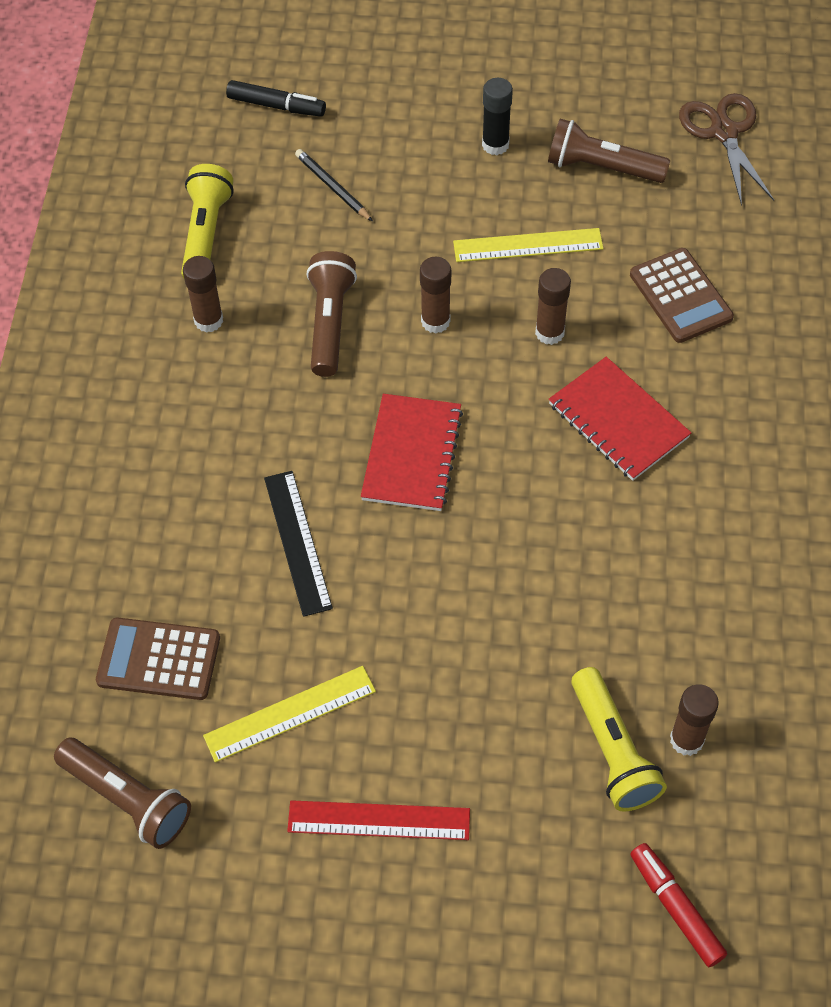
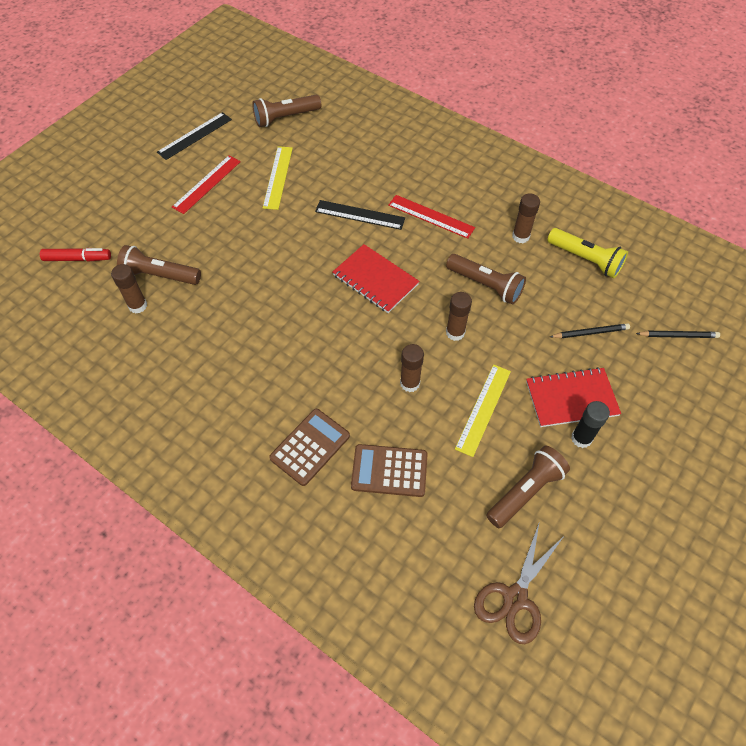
camera: 120 degrees right, 0 degrees up
brown calculator [96,617,220,700] -> brown calculator moved to [269,409,350,486]
black marker [226,80,326,117] -> black pencil [636,331,720,338]
red notebook [549,357,691,481] -> red notebook moved to [526,367,621,427]
yellow flashlight [571,667,667,812] -> brown flashlight [117,245,201,285]
brown scissors [679,93,774,206] -> brown scissors turned 105 degrees clockwise [474,521,565,644]
none -> black ruler [157,112,232,160]
none -> red ruler [388,195,475,239]

